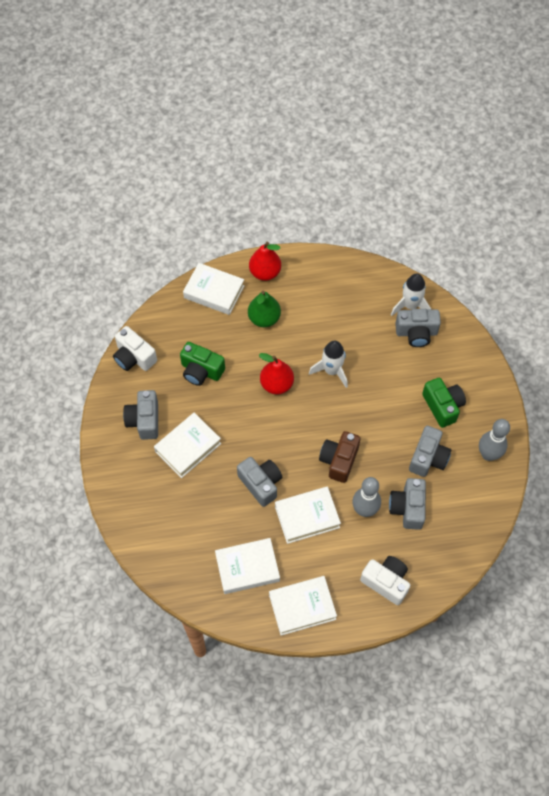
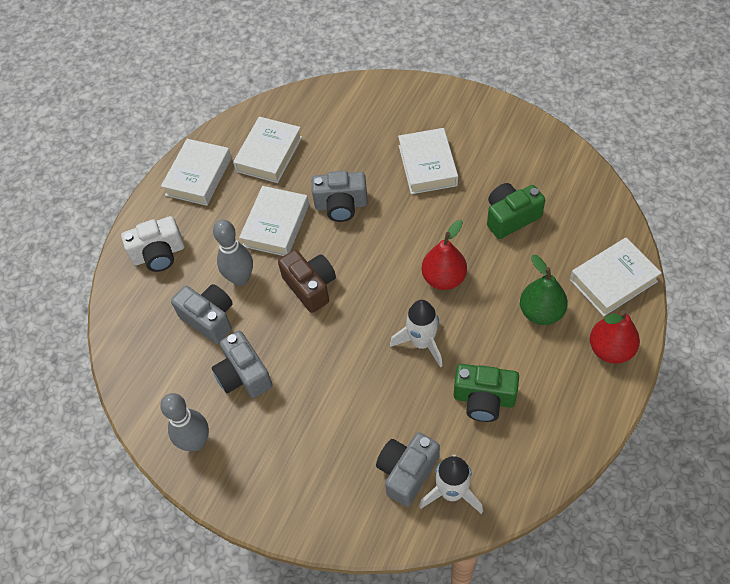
camera: 130 degrees right, 5 degrees down
white camera [113,326,157,371] -> none
grey camera [123,390,158,440] -> none
green camera [422,377,466,428] -> green camera moved to [454,364,519,422]

